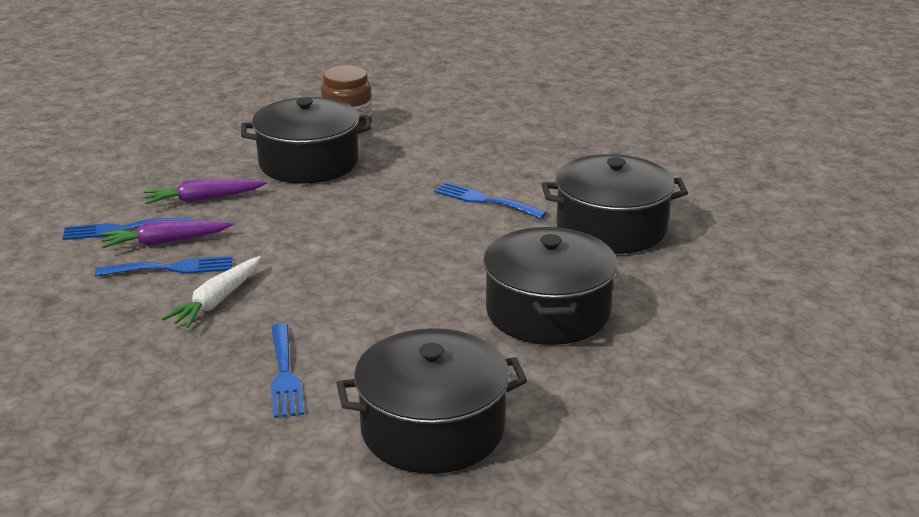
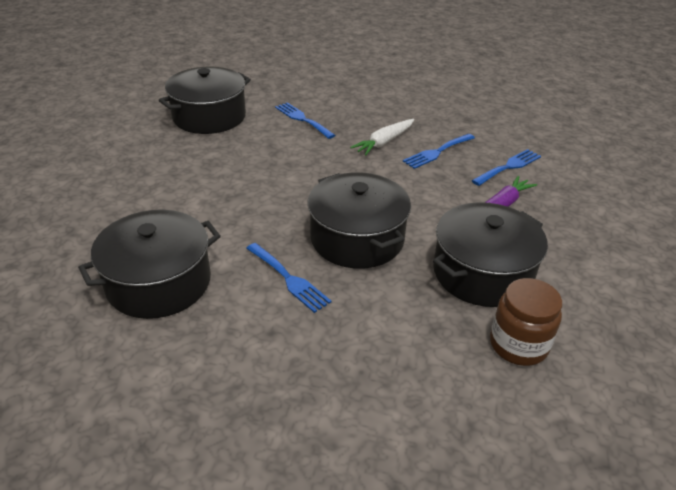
camera: 150 degrees right, 10 degrees up
purple carrot [101,220,233,249] -> none
white carrot [162,256,261,328] -> white carrot turned 135 degrees counterclockwise [350,119,414,156]
blue fork [434,182,547,219] -> blue fork turned 45 degrees clockwise [246,243,332,313]
black pot [483,227,617,345] -> black pot moved to [308,173,411,269]

